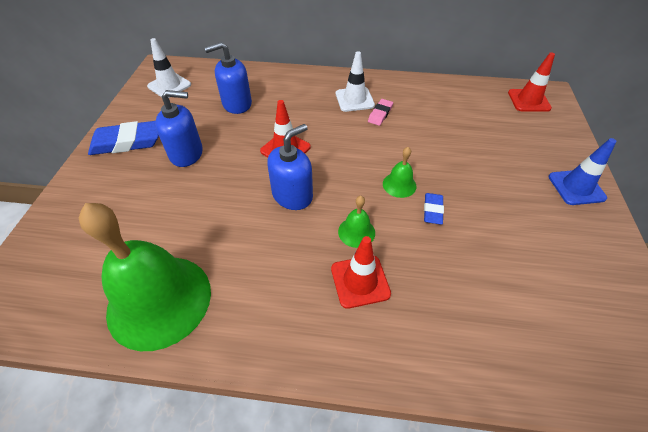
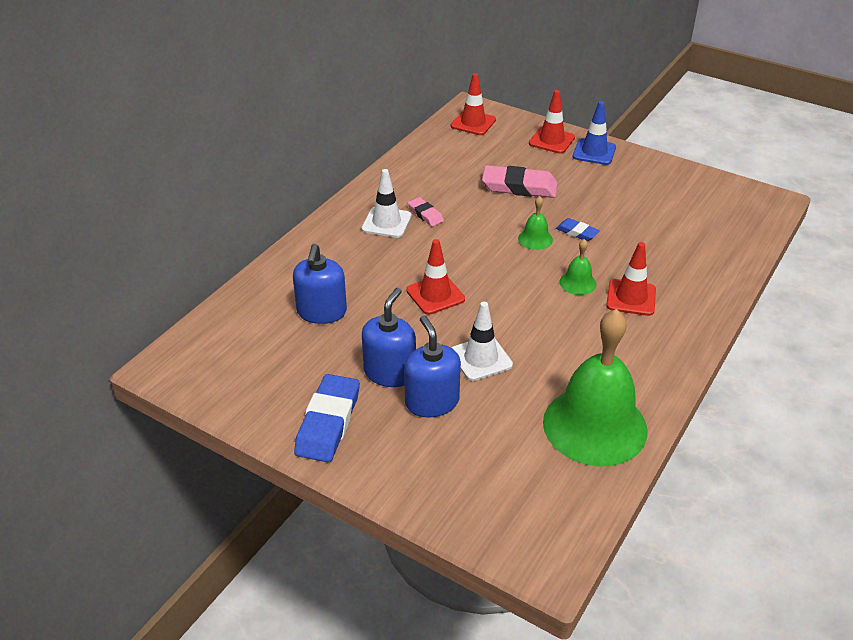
camera: 65 degrees left, 10 degrees down
white traffic cone [147,38,191,98] -> white traffic cone moved to [452,302,513,381]
blue soap dispenser [267,124,313,210] -> blue soap dispenser moved to [404,315,461,418]
none -> pink eraser [482,165,558,198]
none -> red traffic cone [529,90,575,154]

